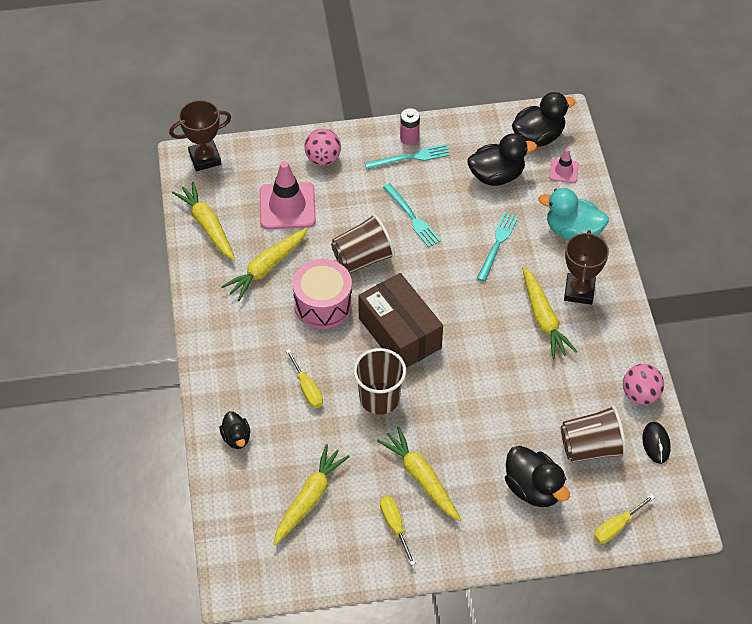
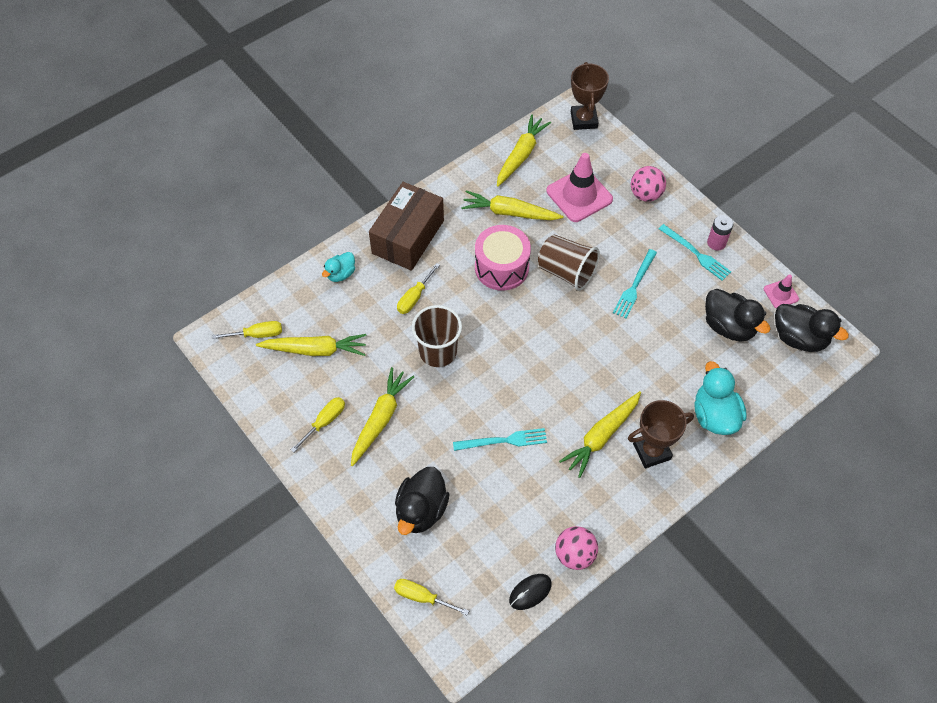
camera: 60 degrees right, 5 degrees up
brown trophy [169,100,231,171] -> brown trophy turned 45 degrees clockwise [571,62,609,130]
black duck [220,411,250,449] -> turquoise duck [322,252,355,282]
brown box [358,273,443,368] -> brown box moved to [369,182,444,271]
turquoise fork [477,212,518,282] -> turquoise fork moved to [453,428,547,451]
pink traffic cone [549,148,579,183] -> pink traffic cone moved to [764,274,799,308]
brown cup [561,405,626,462] -> none
none -> yellow screwdriver [212,321,282,339]

